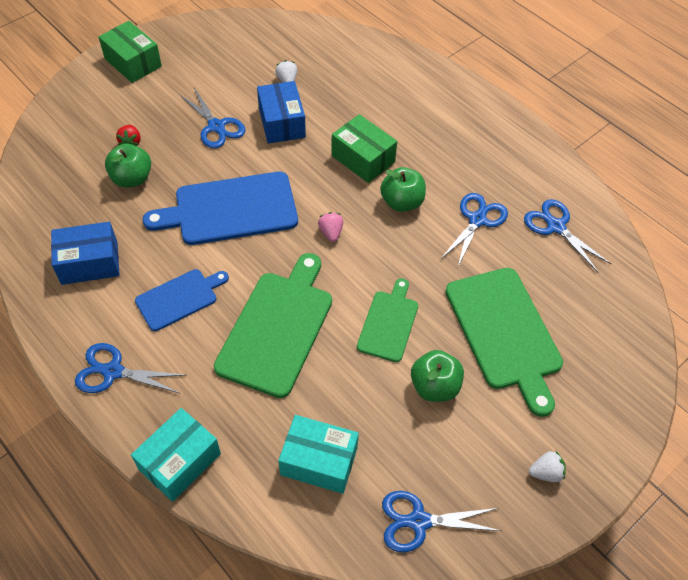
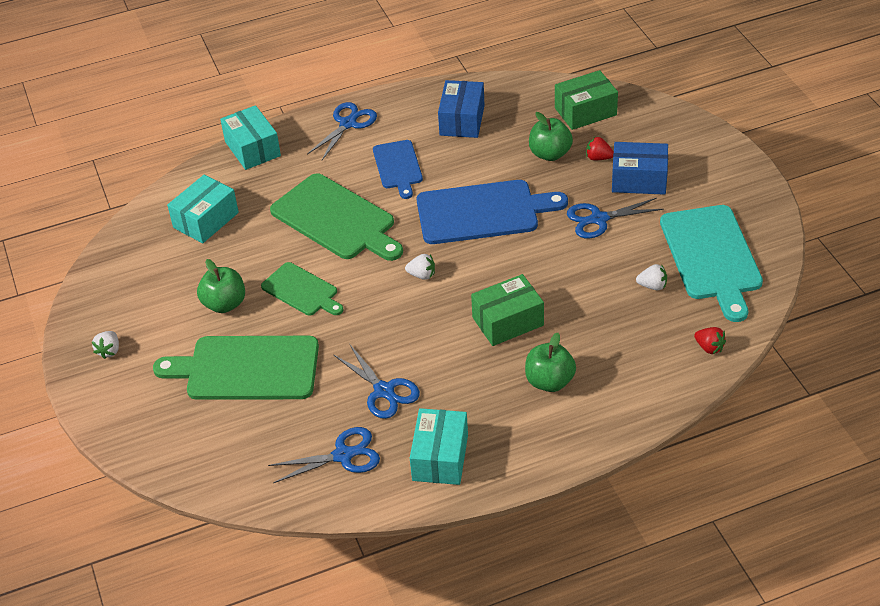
camera: 115 degrees right, 10 degrees down
green box [98,21,162,83] -> green box moved to [555,70,618,130]
blue cutting board [143,172,298,245] -> blue cutting board turned 75 degrees clockwise [417,180,568,244]
blue box [257,81,306,144] -> blue box moved to [612,142,668,195]
pink strawberry [318,212,343,242] -> white strawberry [405,254,435,280]
green apple [380,167,426,212] -> green apple moved to [525,333,576,392]
blue scissors [382,491,501,552] -> none
none -> turquoise box [410,408,468,485]
none -> turquoise cutting board [660,205,763,322]
none -> red strawberry [694,327,726,354]

